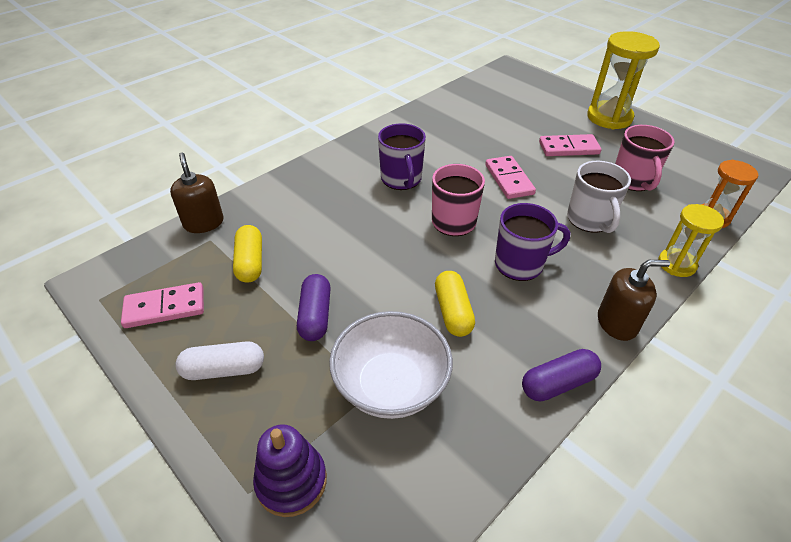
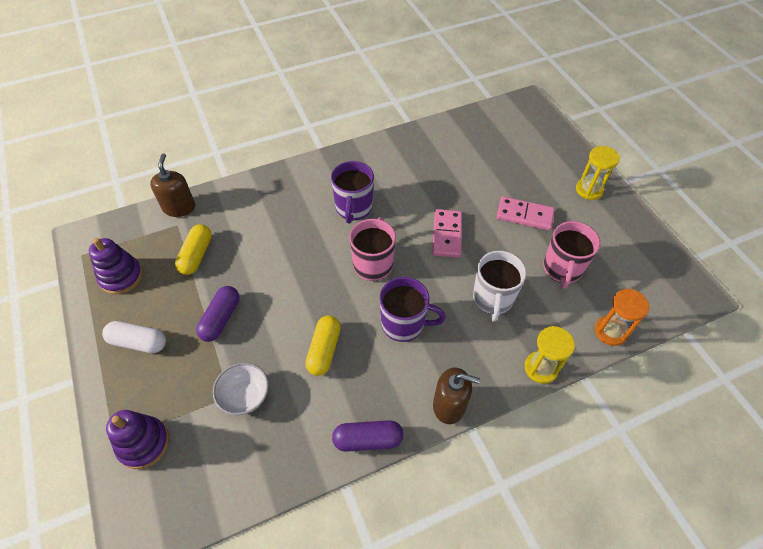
camera: 20 degrees right, 10 degrees up
pink domino [121,282,204,328] -> purple stacking toy [89,238,143,294]
white bowl [329,311,453,419] -> white bowl [213,363,269,415], size x0.59
yellow hourglass [587,31,660,129] -> yellow hourglass [576,146,620,200], size x0.60

